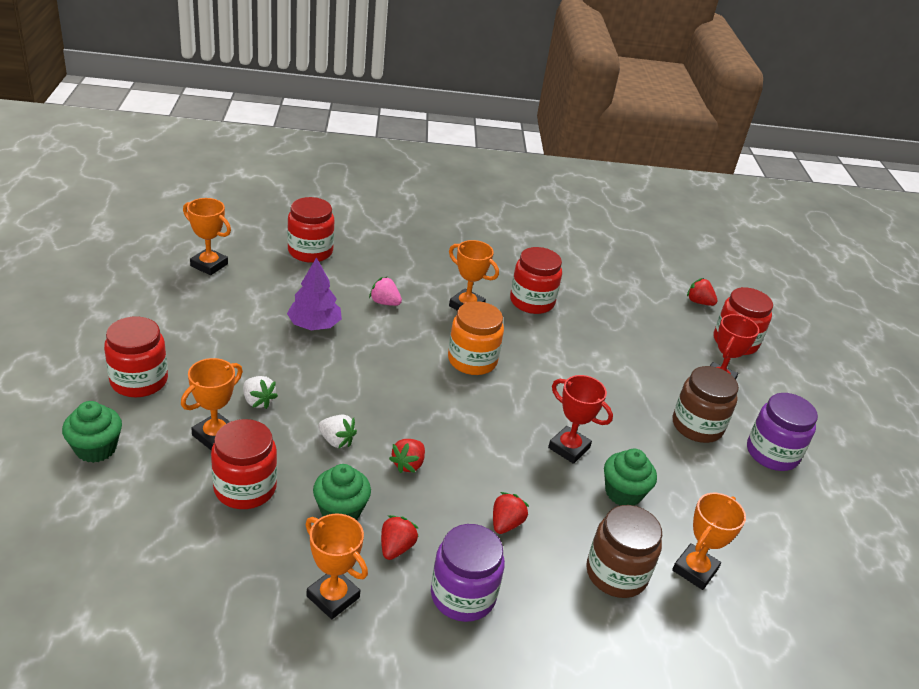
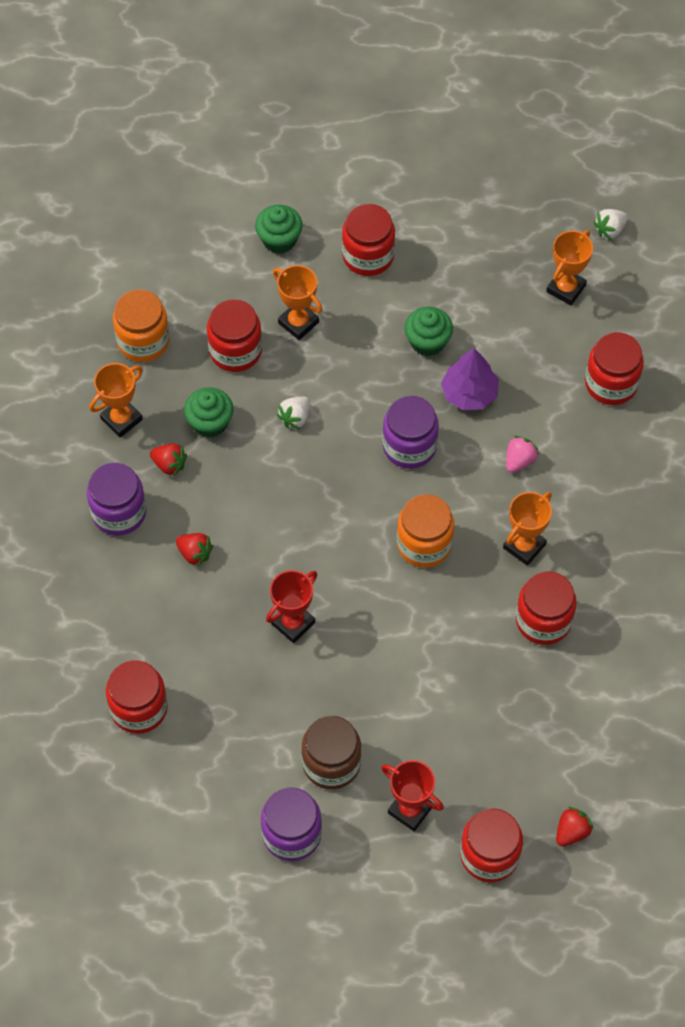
camera: 100 degrees right, 25 degrees up
white strawberry [243,376,278,409] -> white strawberry moved to [593,209,628,240]
red strawberry [389,439,425,473] -> none
brown jar [586,505,662,598] -> none
green cupcake [604,449,657,506] -> green cupcake moved to [404,307,453,356]
orange trophy [672,493,746,590] -> red jar [106,660,168,734]
none -> orange jar [113,289,170,362]
none -> purple jar [382,396,439,469]

